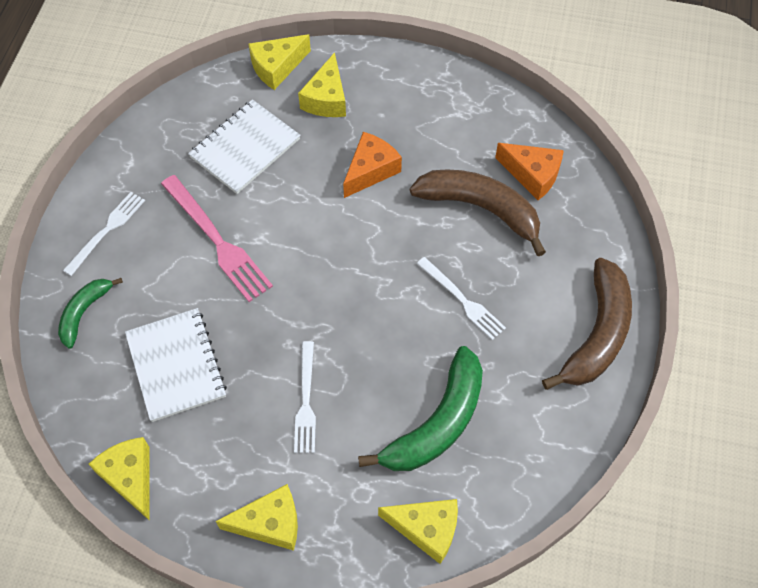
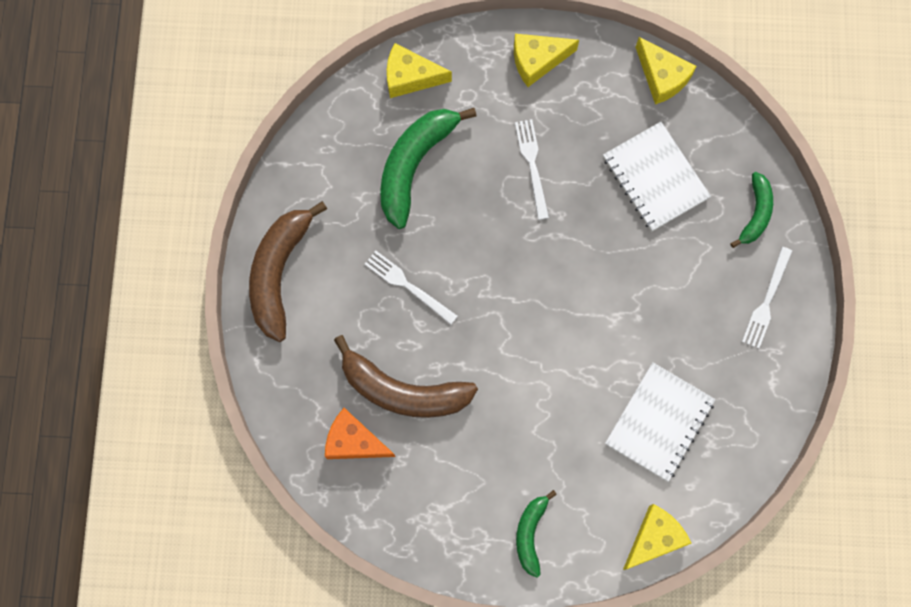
camera: 170 degrees right, 15 degrees up
pink fork [161,175,273,302] -> none
yellow cheese [298,52,346,117] -> none
orange cheese [343,132,402,198] -> none
none -> green banana [516,490,557,577]

